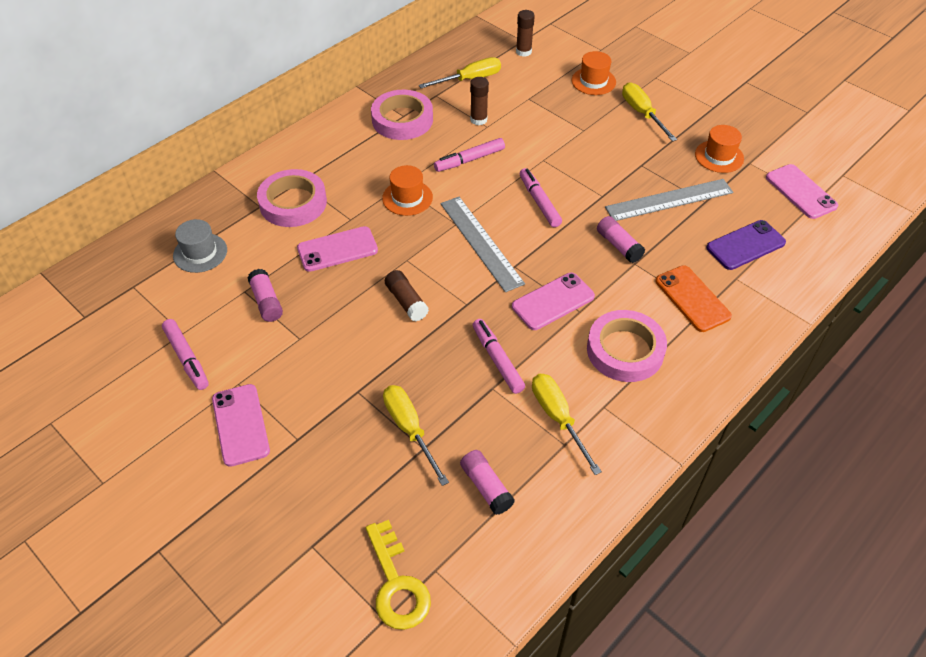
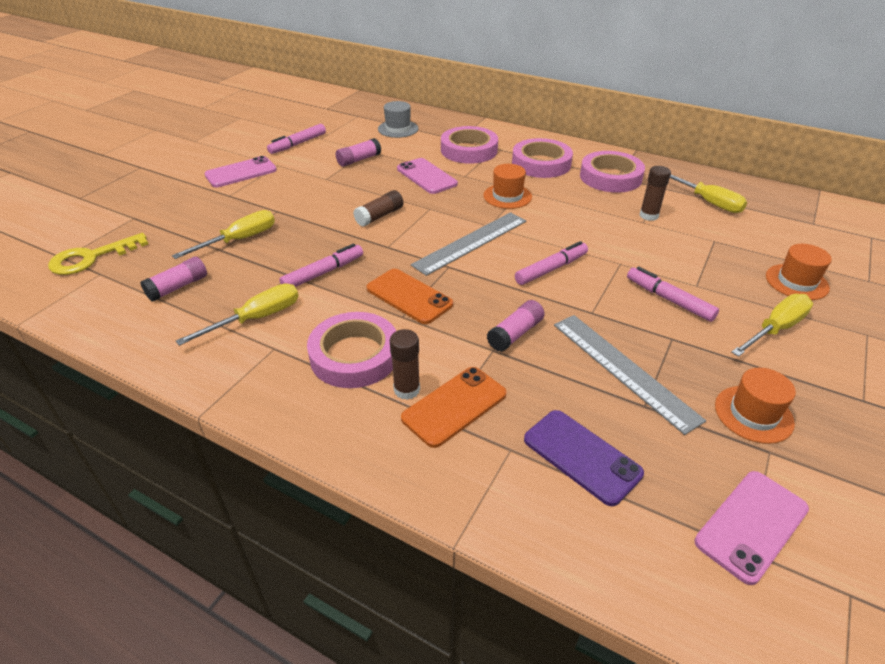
camera: 75 degrees right, 10 degrees down
pink marker [434,138,505,172] -> pink marker moved to [627,266,719,322]
pink phone [512,273,595,330] -> orange phone [367,269,453,324]
brown glue stick [516,10,535,57] -> brown glue stick moved to [390,329,420,400]
none -> pink tape [512,138,573,178]

